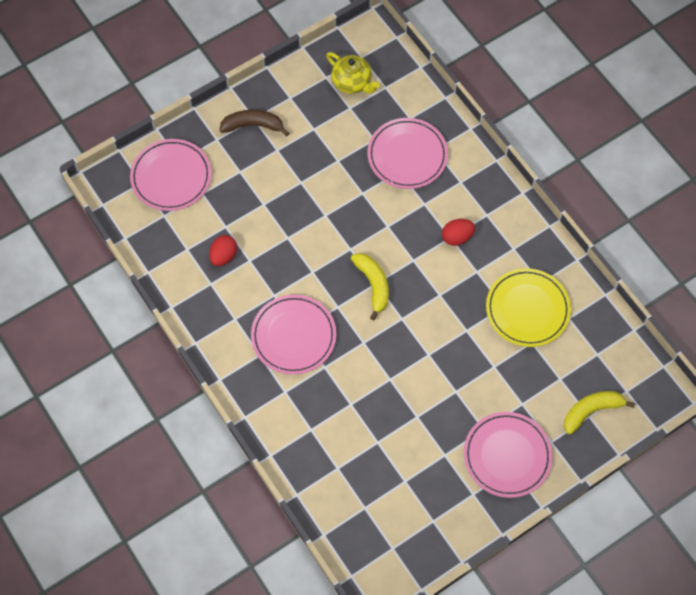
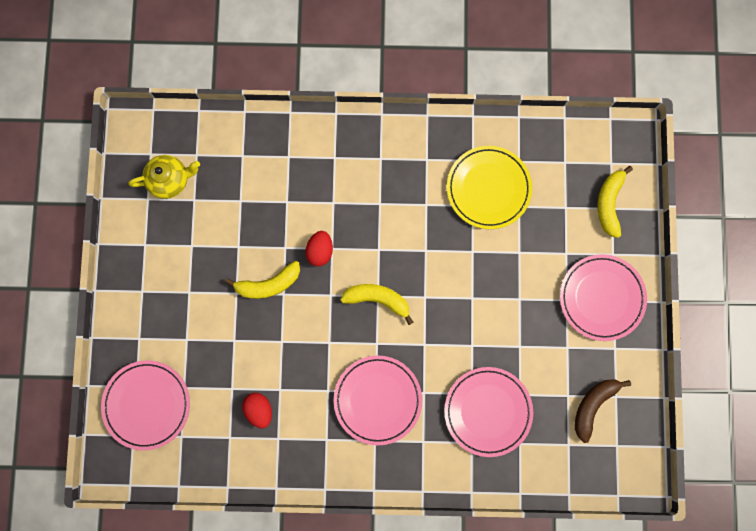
camera: 55 degrees left, 15 degrees up
brown banana [219,110,289,136] -> brown banana moved to [575,379,631,443]
pink plate [367,118,448,189] -> pink plate moved to [444,367,533,457]
red egg [442,219,475,246] -> red egg moved to [305,231,333,266]
none -> yellow banana [225,261,300,299]

